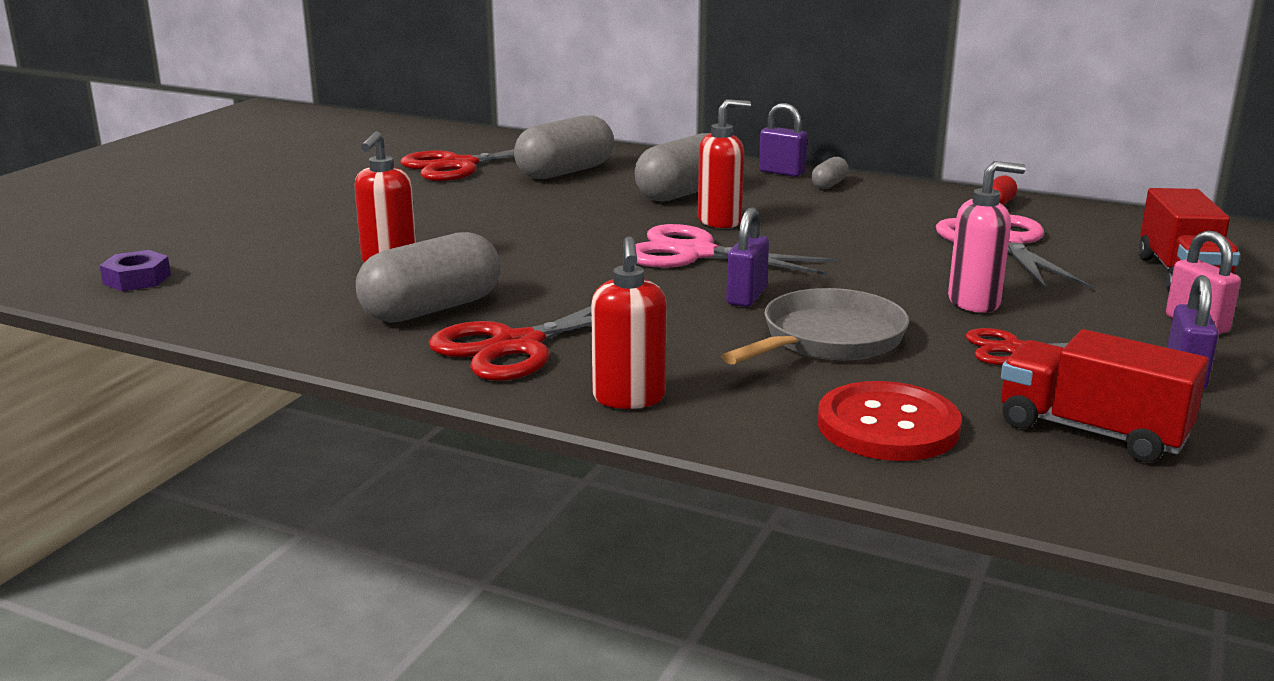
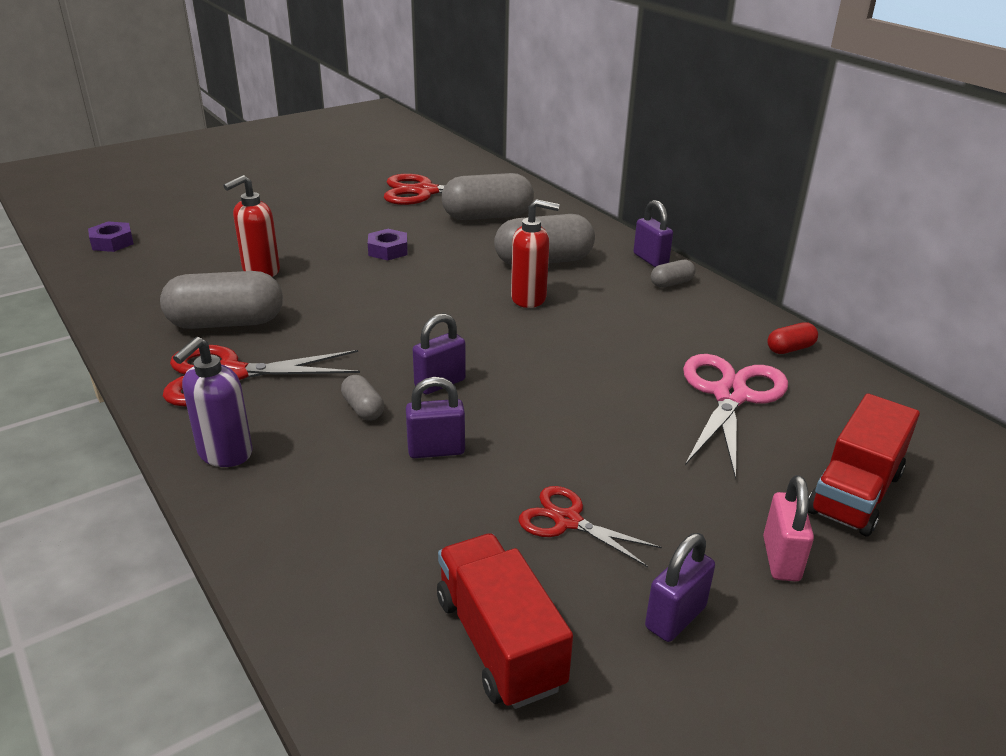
camera: 30 degrees right, 10 degrees up
red soap dispenser [591,236,667,409] -> purple soap dispenser [173,337,252,467]
pink scissors [635,224,839,275] -> none
grey pan [722,288,909,365] -> purple padlock [406,377,465,458]
red button [817,381,962,461] -> none
pink soap dispenser [948,161,1026,313] -> none
none -> grey capsule [341,375,384,421]
none -> purple nut [368,229,408,260]

